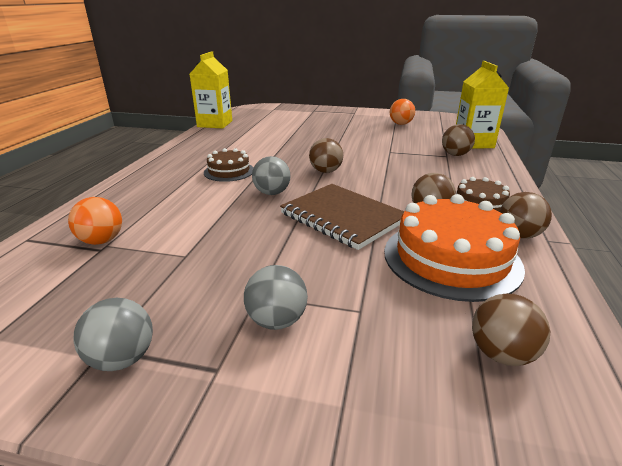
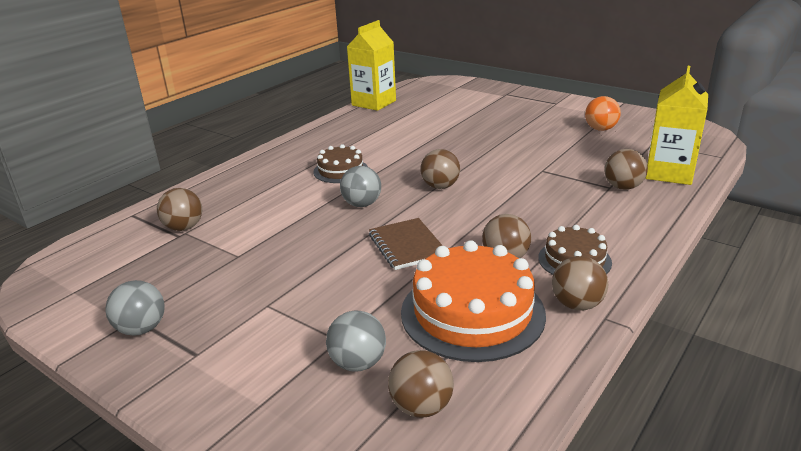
camera: 25 degrees right, 0 degrees up
orange ball [68,197,122,245] -> brown ball [157,188,202,231]
grey ball [244,265,308,330] -> grey ball moved to [326,311,386,371]
brown notebook [280,184,405,250] -> brown notebook [369,218,443,270], size x0.66

